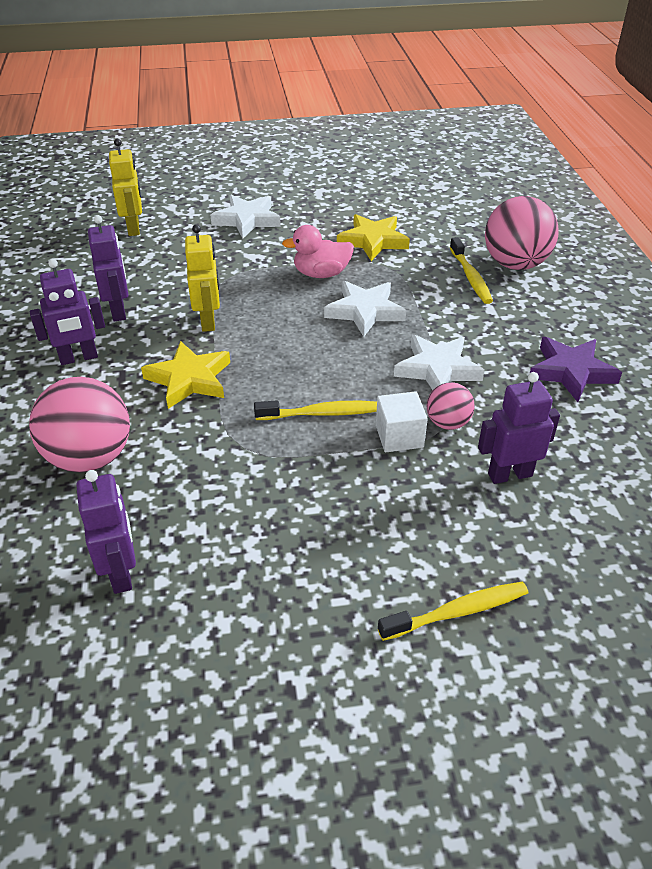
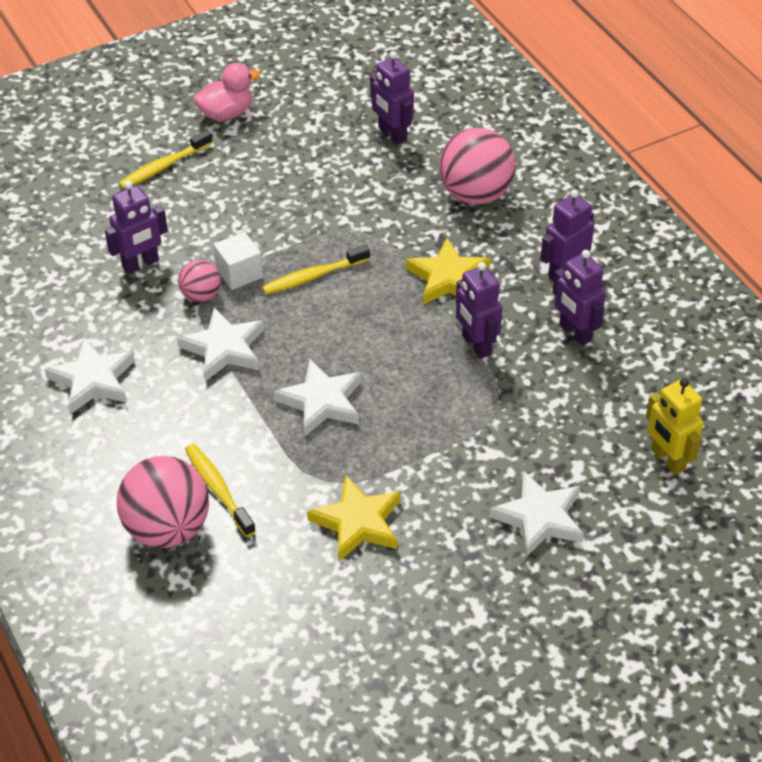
camera: 160 degrees right, 5 degrees up
yellow robot [185,224,220,332] -> purple robot [456,262,503,359]
pink duck [282,225,354,278] -> pink duck moved to [194,63,260,121]
purple star [530,337,622,402] -> white star [44,338,135,414]

